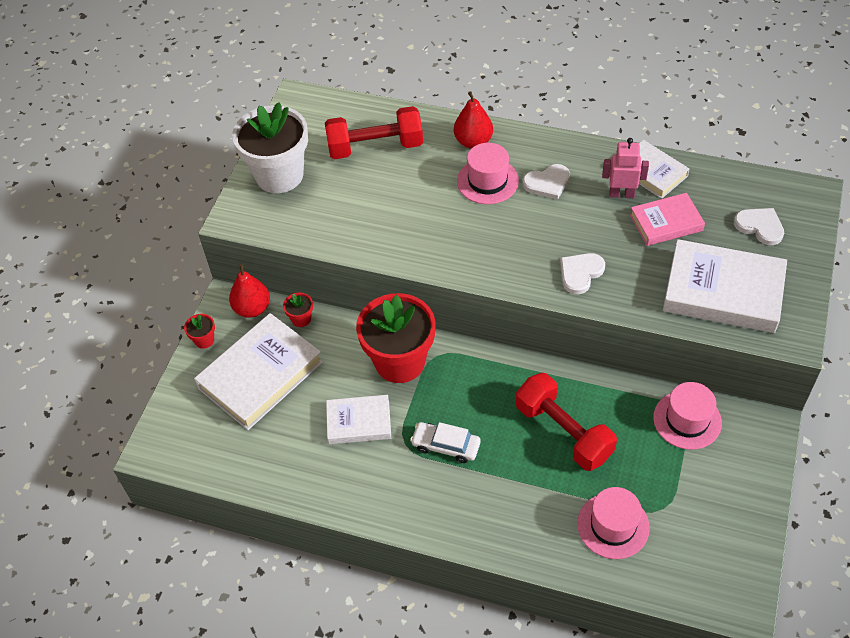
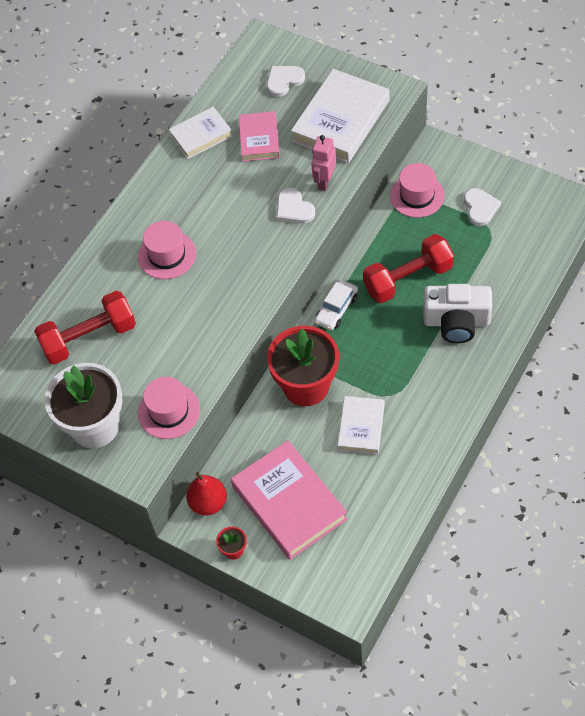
camera: 75 degrees left, 5 degrees up
white book [194,313,323,430] -> pink book [231,440,347,560]
red flower pot [283,293,313,327] -> none
red dumbbell [325,106,423,159] -> red dumbbell turned 60 degrees clockwise [34,291,136,365]
white car [410,422,480,463] -> white car moved to [314,280,358,330]
red pear [454,91,493,149] -> none
white heart [523,164,570,200] -> white heart moved to [464,188,501,226]
pink hat [577,487,650,559] -> pink hat moved to [138,377,200,439]
pink robot [602,138,649,198] -> pink robot moved to [311,135,336,191]
none -> white camera [424,284,492,343]

